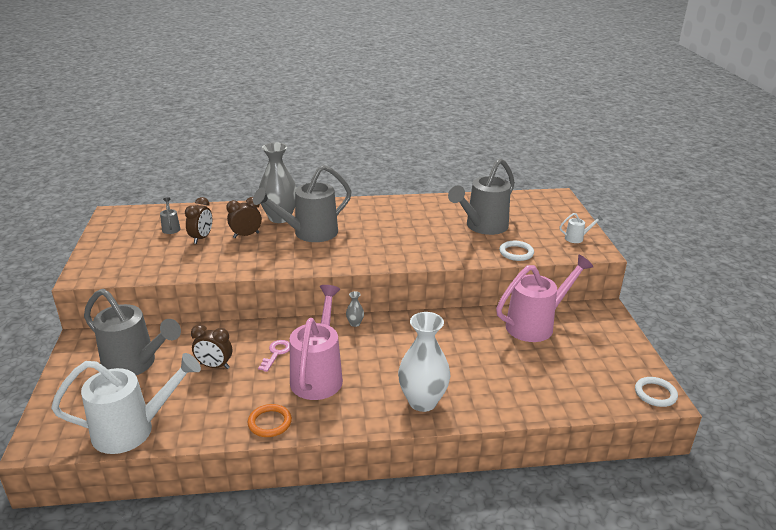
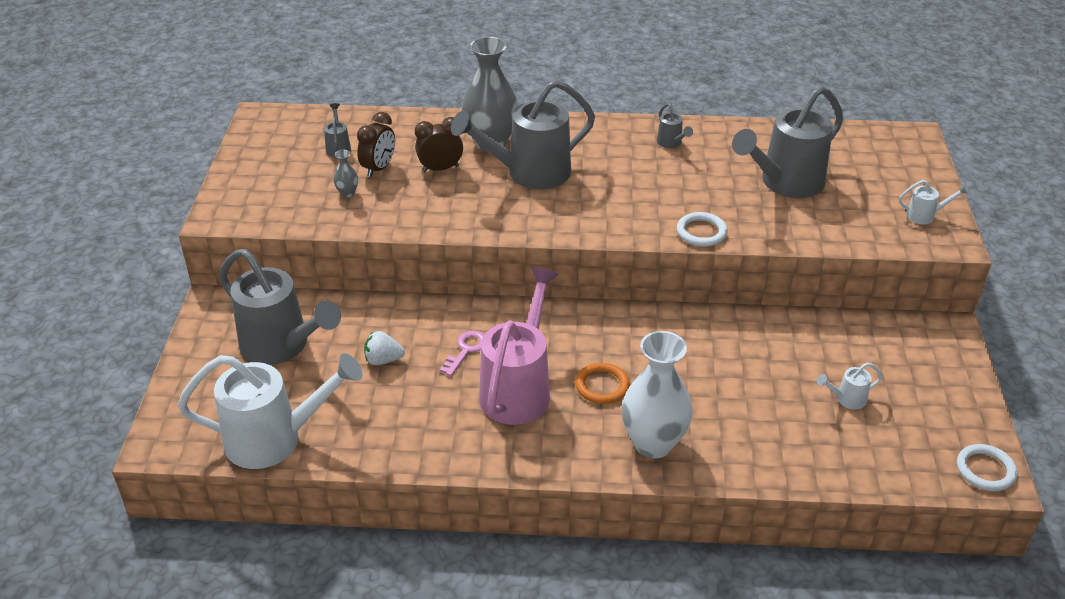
camera: 10 degrees right, 10 degrees up
brown clock [191,324,232,369] -> white strawberry [364,331,405,365]
orange ring [248,404,292,437] -> orange ring moved to [575,363,630,404]
grey vase [346,291,364,327] -> grey vase moved to [333,150,358,198]
pink watering can [496,255,594,342] -> none
white ring [499,241,534,261] -> white ring moved to [677,212,728,247]
none -> grey watering can [657,103,693,148]
none -> white watering can [817,362,883,410]

